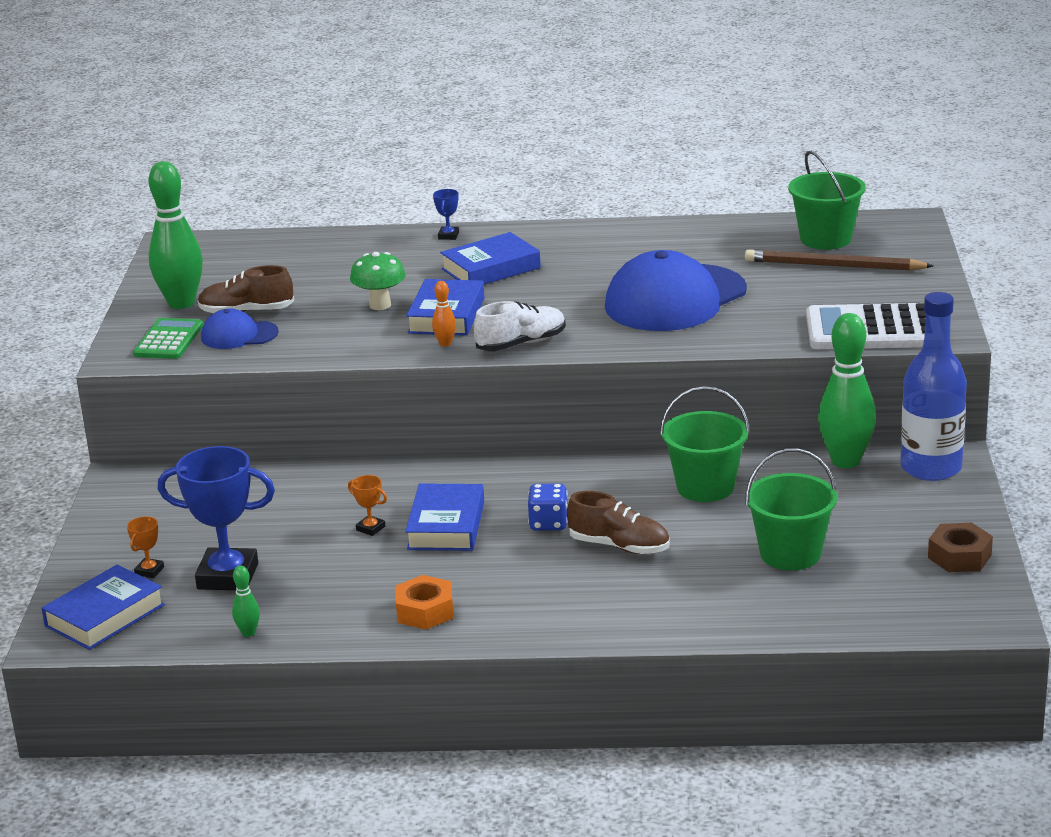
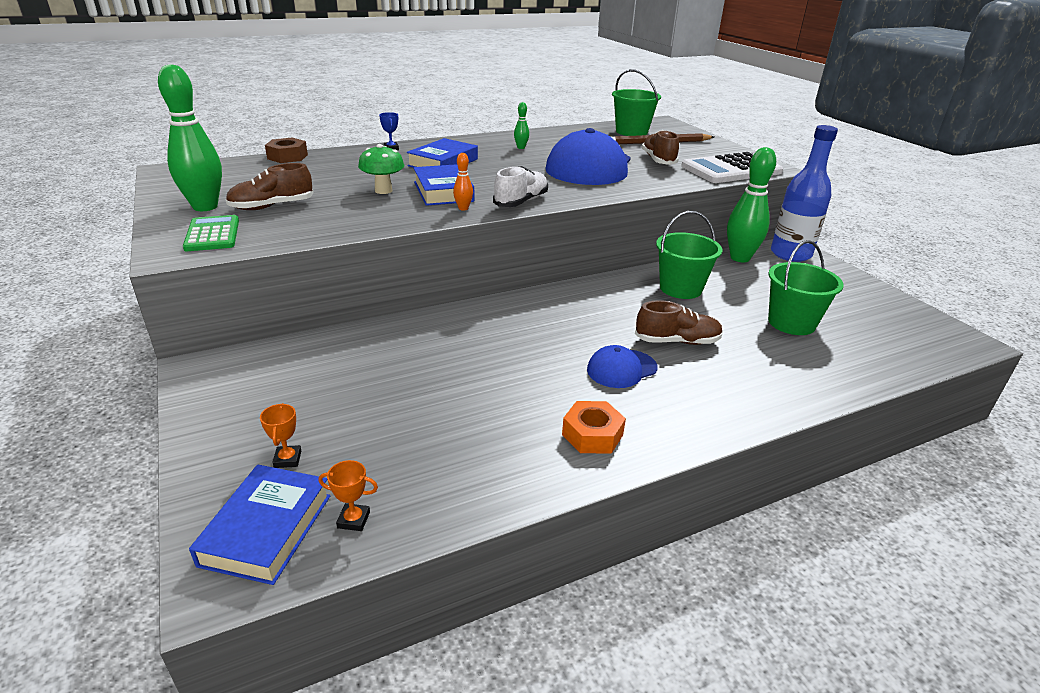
camera: 30 degrees left, 5 degrees up
blue trophy [158,446,275,590] -> none
blue cap [201,309,279,349] -> blue cap moved to [587,345,657,388]
green bowling pin [232,566,260,637] -> green bowling pin moved to [514,102,529,149]
orange trophy [348,475,387,536] -> orange trophy moved to [319,460,378,531]
blue book [405,484,484,551] -> none
blue dice [528,483,568,531] -> none
brown nut [928,523,993,572] -> brown nut moved to [265,138,308,163]
none -> brown shoe [642,130,679,165]

